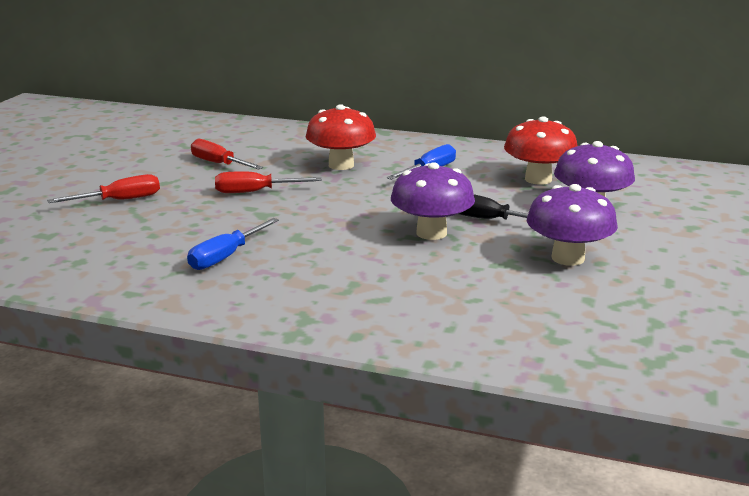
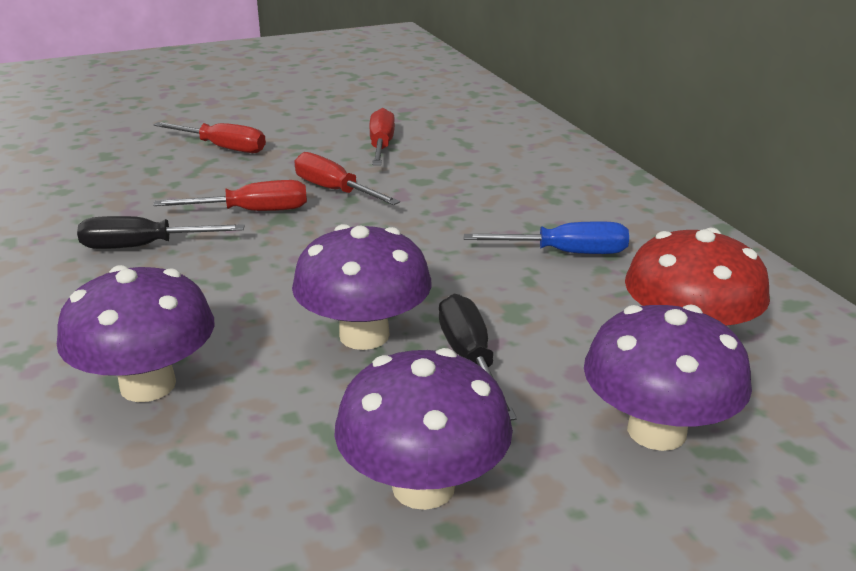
camera: 50 degrees right, 5 degrees up
blue screwdriver [187,218,279,270] -> black screwdriver [77,216,245,249]
red mushroom [306,104,376,170] -> none
none -> purple mushroom [57,265,214,402]
none -> red screwdriver [153,180,307,211]

